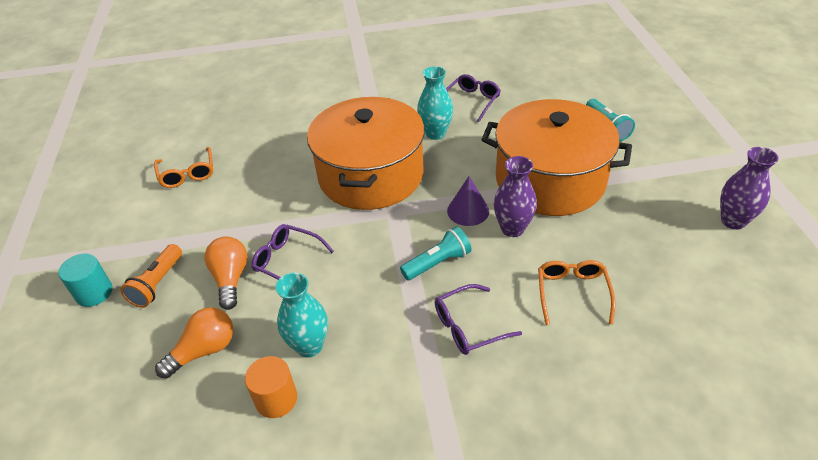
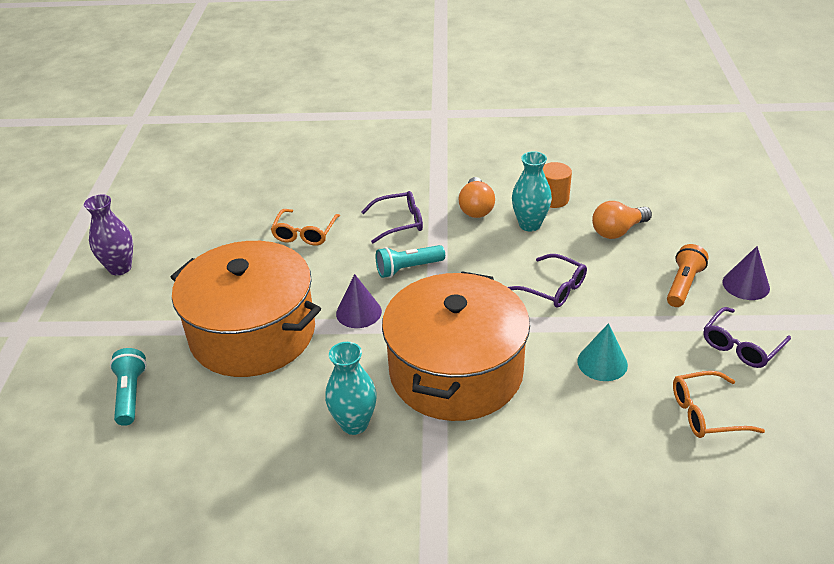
camera: 170 degrees left, 5 degrees down
turquoise cylinder [58,254,113,307] -> purple cone [723,246,770,300]
orange glasses [154,147,213,188] -> orange glasses turned 90 degrees counterclockwise [673,371,765,438]
orange light bulb [204,236,248,310] -> orange light bulb moved to [458,177,495,218]
purple glasses [446,74,501,122] -> purple glasses moved to [703,307,791,368]
purple vase [494,156,537,237] -> none
none -> turquoise cone [577,323,628,381]

